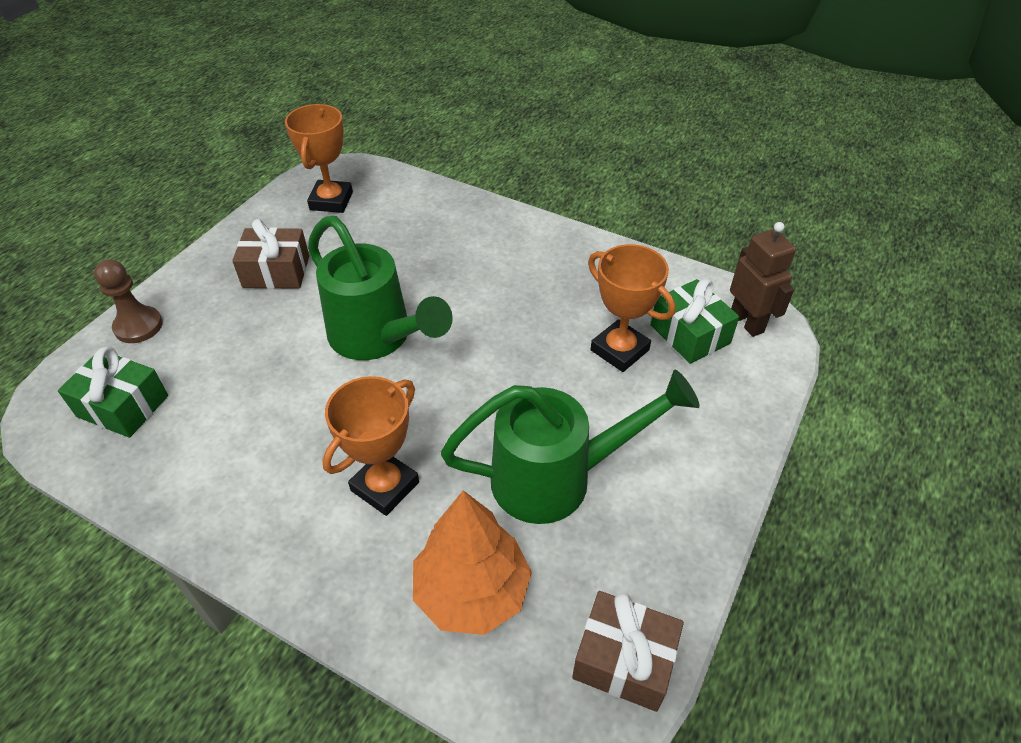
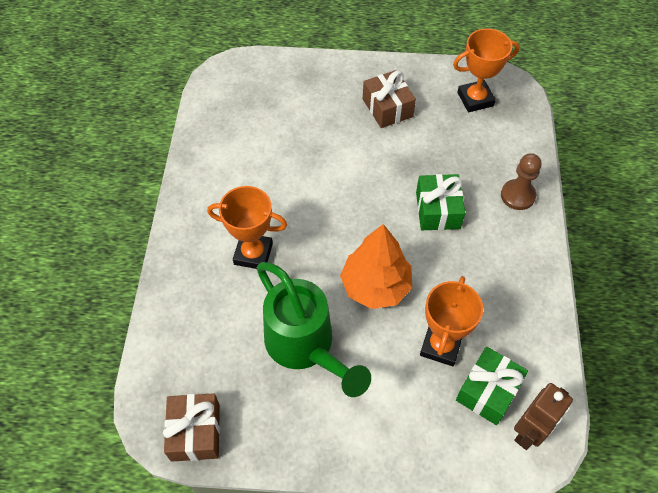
camera: 65 degrees right, 10 degrees up
green gift [58,346,168,438] -> green gift moved to [416,174,465,230]
brown pawn [94,259,163,343] -> brown pawn moved to [501,153,542,210]
green watering can [308,216,453,360] -> none
orange tree [413,490,532,635] -> orange tree moved to [340,224,412,309]

